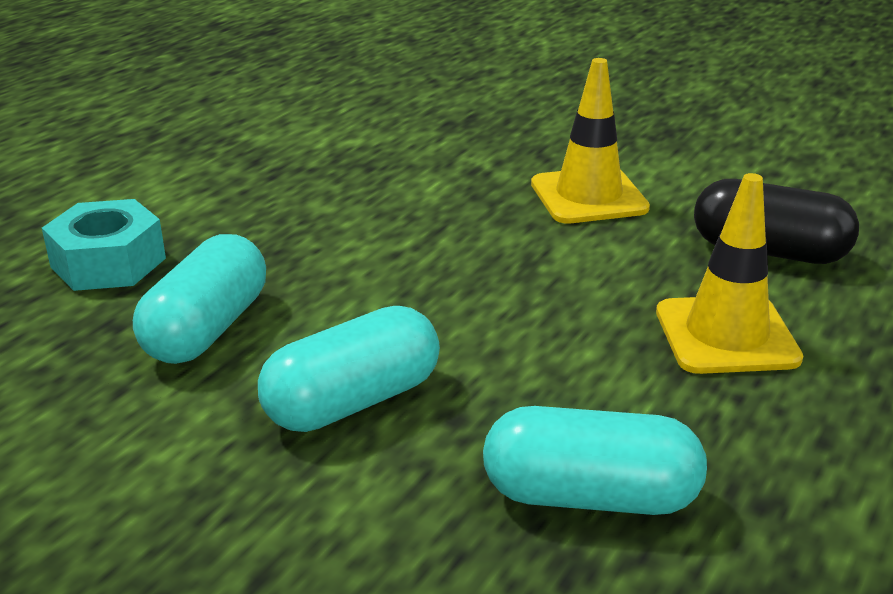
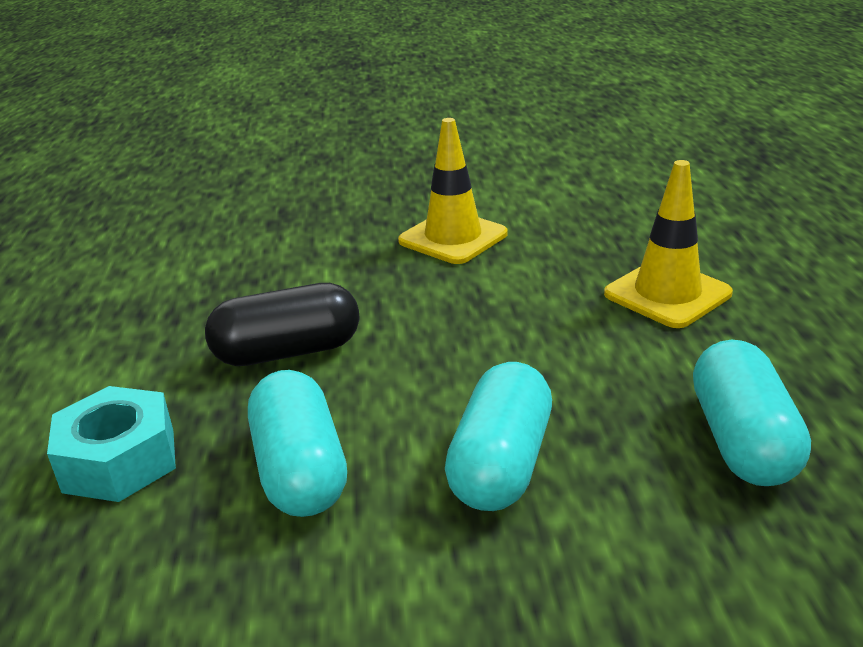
camera: 35 degrees left, 0 degrees up
turquoise capsule [483,406,707,515] -> turquoise capsule turned 60 degrees counterclockwise [693,340,811,486]
black capsule [694,179,859,264] -> black capsule moved to [205,283,360,366]

